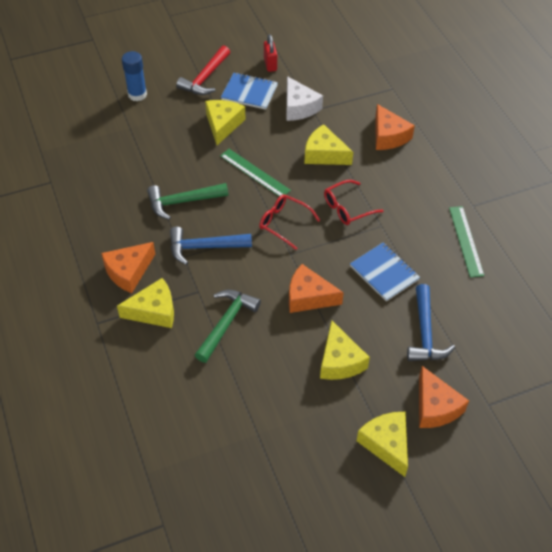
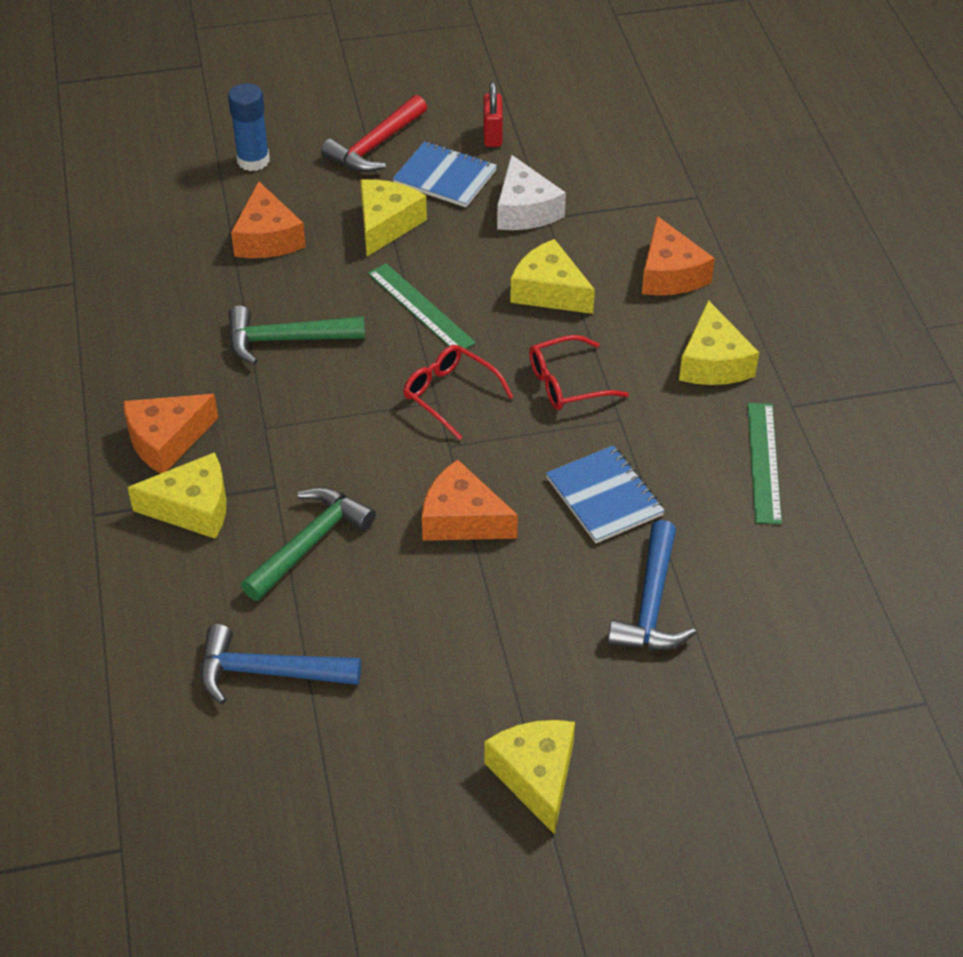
camera: 10 degrees right, 5 degrees down
blue hammer [170,227,252,265] -> blue hammer moved to [200,624,361,704]
yellow cheese [320,320,370,380] -> yellow cheese moved to [679,300,759,385]
orange cheese [419,366,469,428] -> orange cheese moved to [231,181,306,258]

